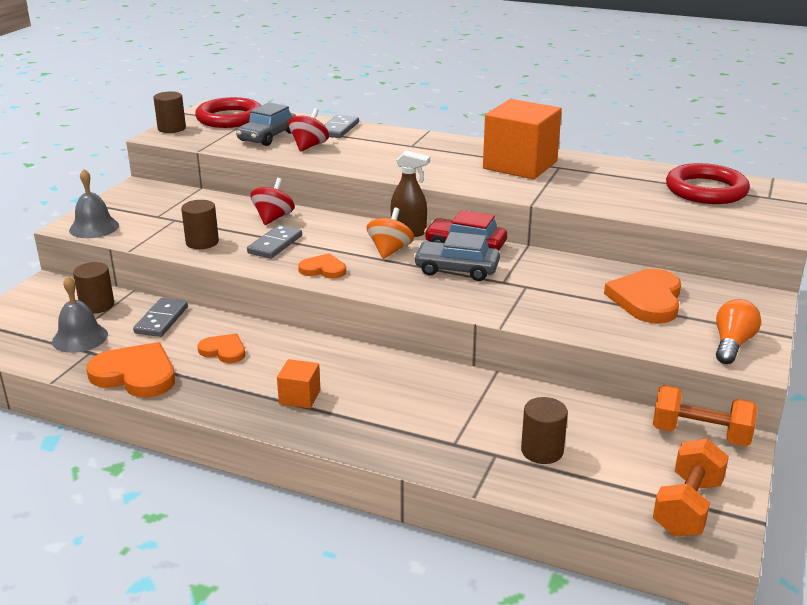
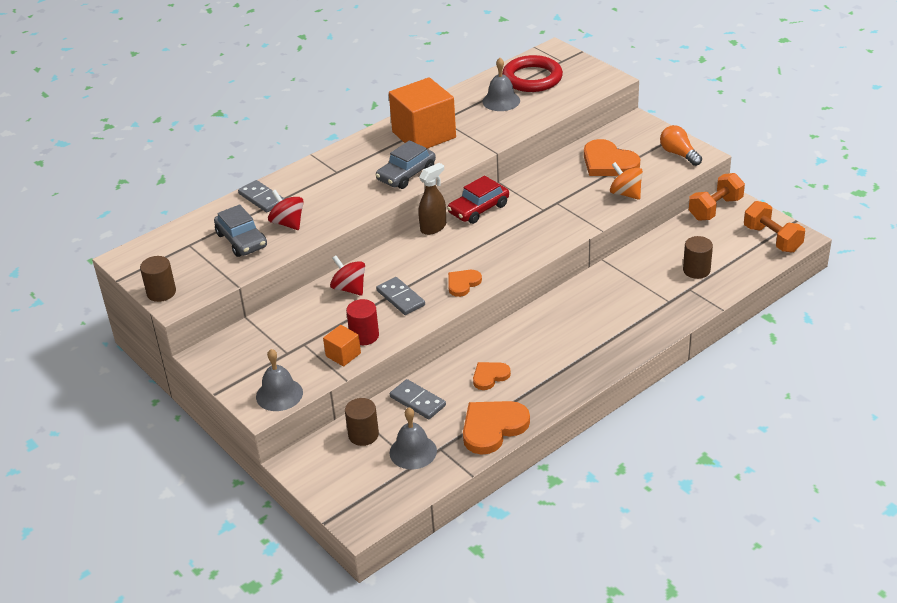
camera: 60 degrees left, 10 degrees up
brown cylinder [181,200,219,249] -> red cylinder [346,299,379,345]
red ring [195,97,261,128] -> none
orange cube [277,359,321,409] -> orange cube moved to [323,325,361,367]
orange spinning top [367,208,414,259] -> orange spinning top moved to [610,162,643,200]
grey car [414,232,500,281] -> grey car moved to [376,140,436,189]
none -> grey bell [482,58,520,111]

